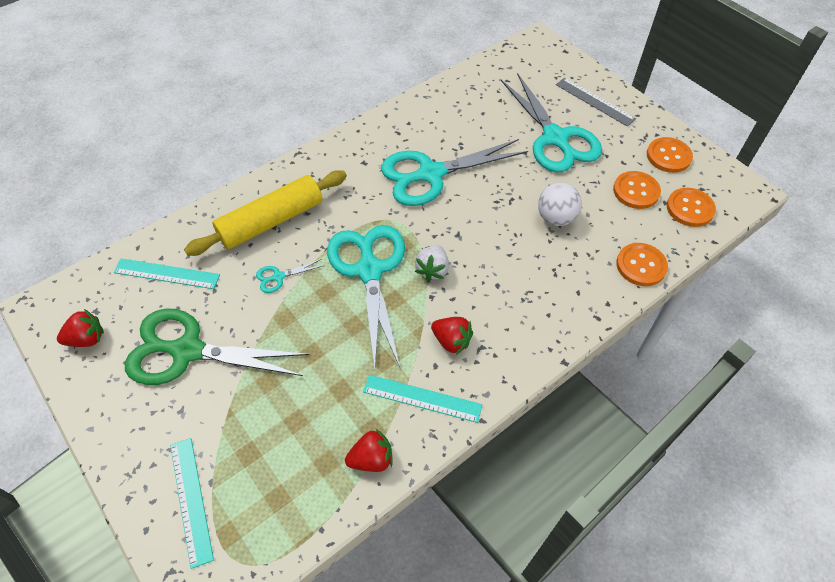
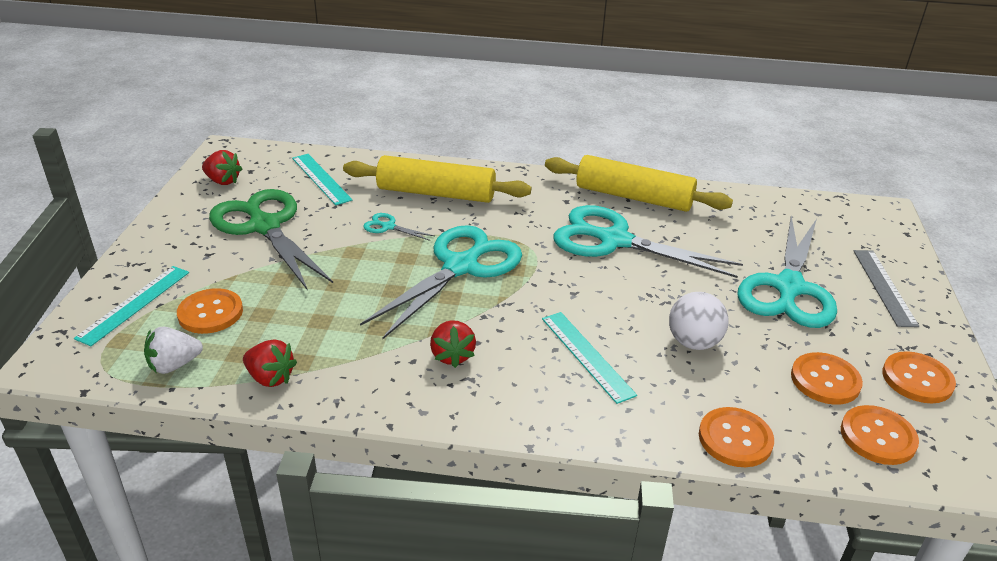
camera: 45 degrees right, 20 degrees down
turquoise ruler [363,375,482,423] -> turquoise ruler moved to [542,312,637,404]
white strawberry [415,245,449,281] -> white strawberry moved to [144,327,203,374]
none -> orange button [177,288,243,334]
none -> yellow rolling pin [545,155,733,212]

